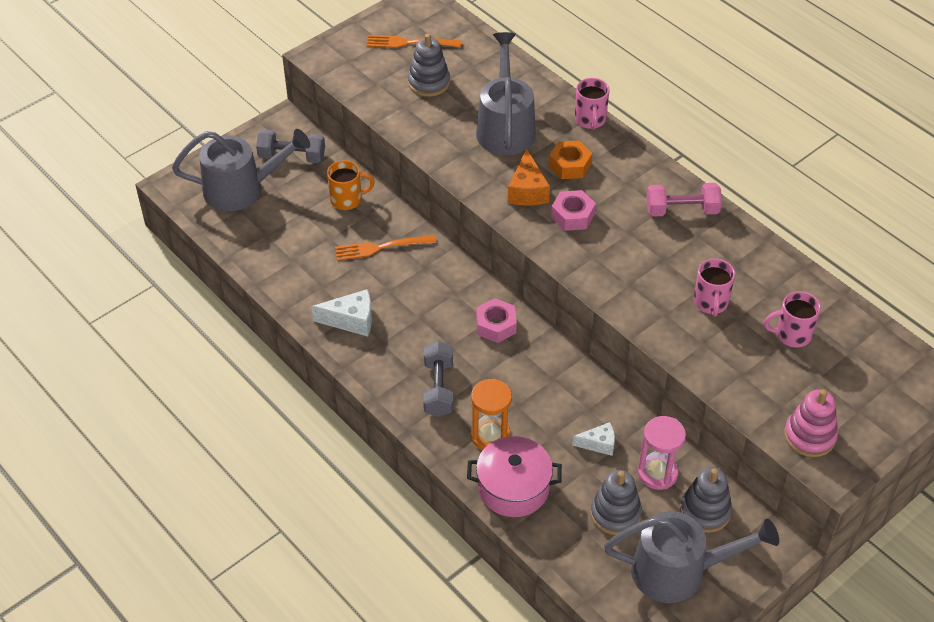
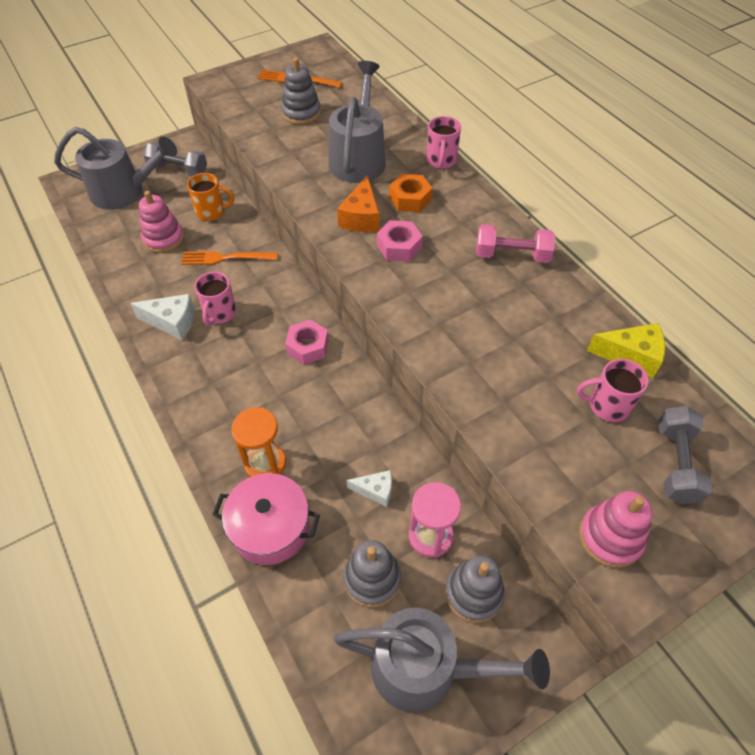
camera: 10 degrees right, 5 degrees up
grey dumbbell [423,341,453,417] -> grey dumbbell moved to [658,406,712,504]
pink mug [693,258,735,317] -> pink mug moved to [194,272,236,326]
none -> pink stacking toy [139,191,184,253]
none -> yellow cheese [587,323,665,378]

